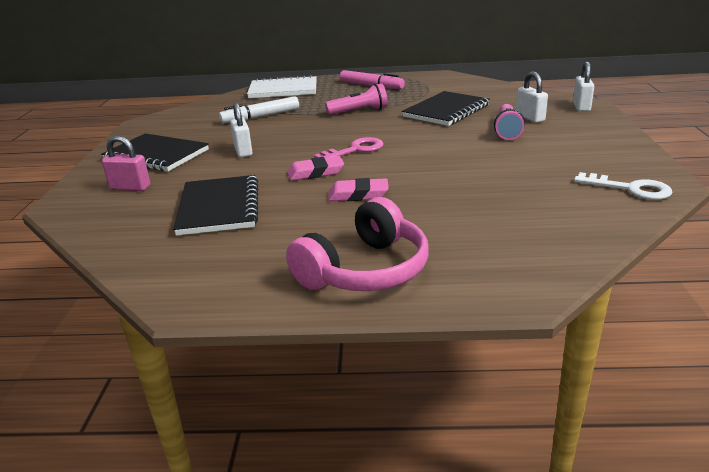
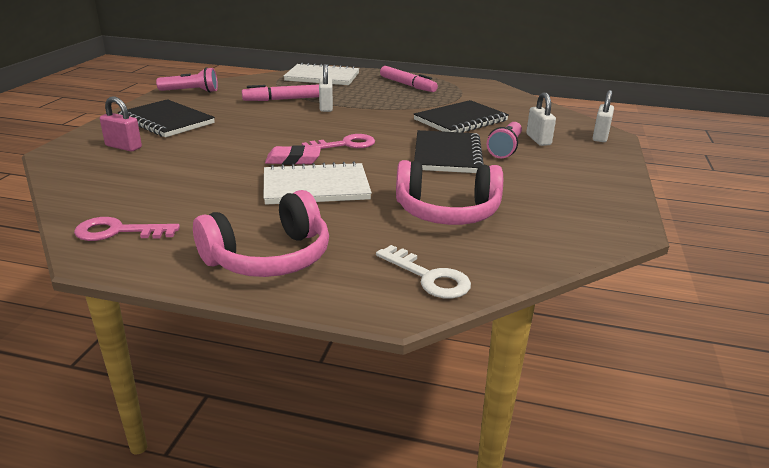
camera: 10 degrees right, 0 degrees up
black notebook [173,175,258,236] -> black notebook moved to [414,130,484,173]
white marker [219,96,299,123] -> pink marker [242,84,319,101]
white padlock [230,103,253,157] -> white padlock moved to [319,64,333,112]
pink flashlight [325,83,388,115] -> pink flashlight moved to [156,67,218,93]
pink eraser [328,178,389,201] -> white notebook [263,161,372,205]
white key [574,172,673,200] -> white key moved to [376,245,471,299]
none -> pink key [74,217,180,241]
none -> pink headphones [396,160,503,225]

